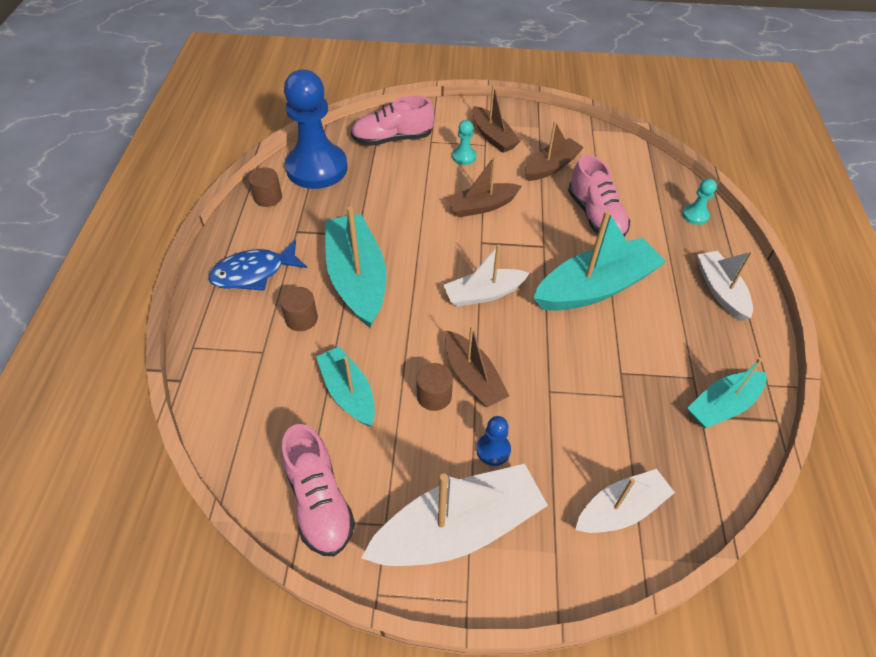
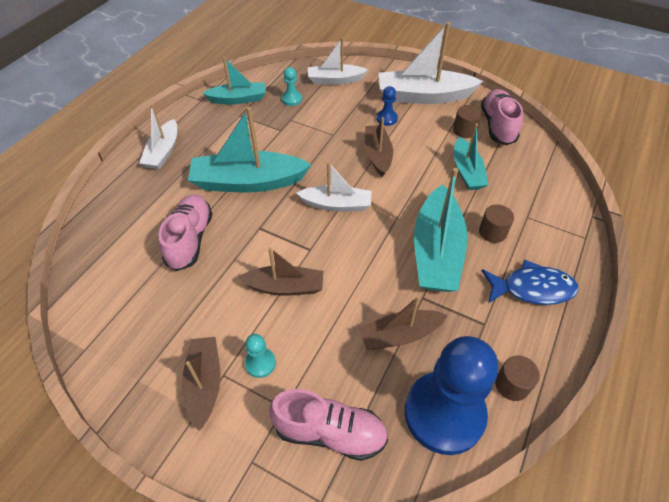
camera: 155 degrees left, 0 degrees up
brown cylinder [416,363,453,411] -> brown cylinder moved to [453,105,482,138]
brown boat [525,121,584,181] -> brown boat moved to [359,296,447,350]
turquoise pawn [682,179,717,225] -> turquoise pawn moved to [282,67,302,106]

